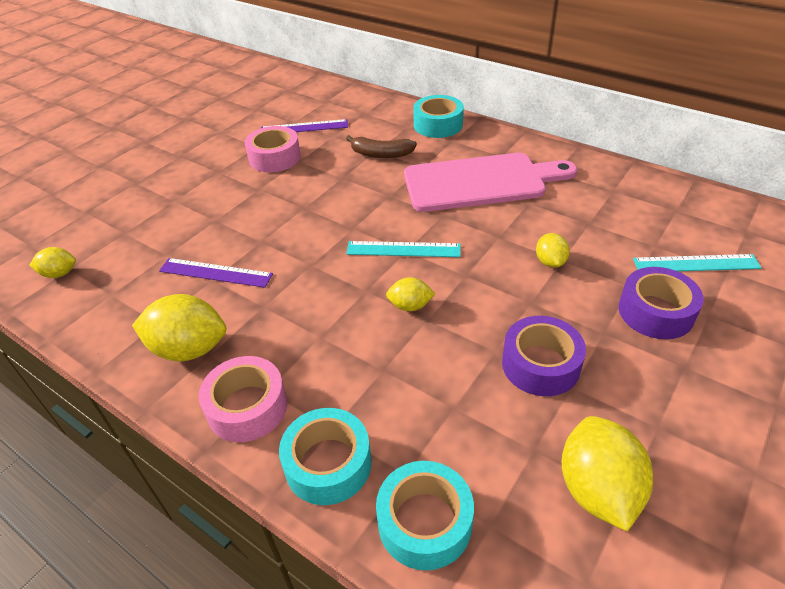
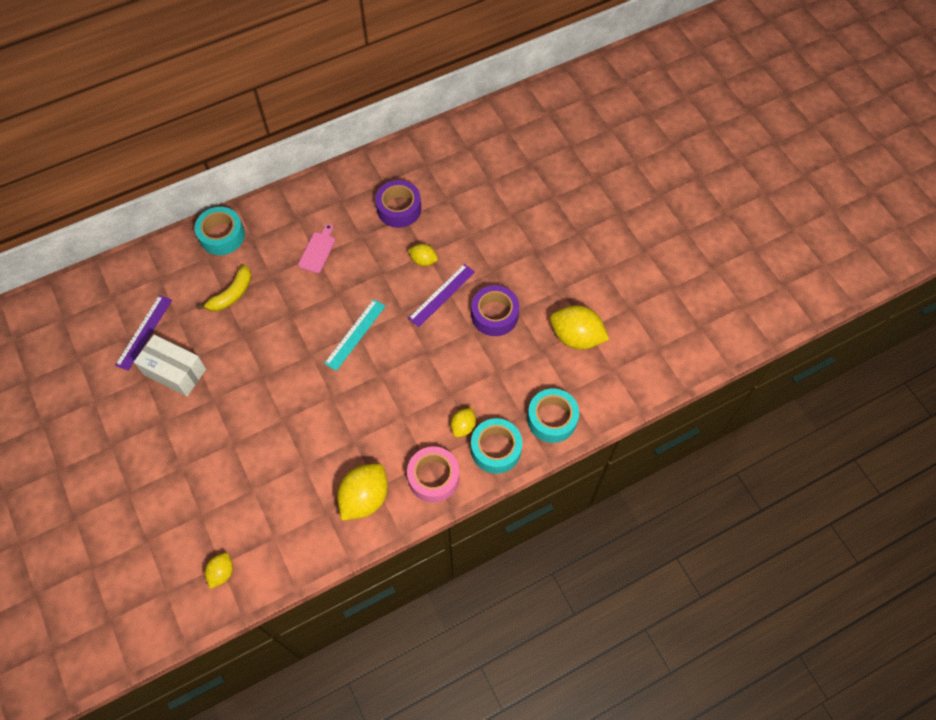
camera: 65 degrees left, 20 degrees up
purple ruler [159,258,273,288] -> purple ruler moved to [408,264,475,327]
pink tape [245,126,301,172] -> white box [134,334,206,397]
brown banana [346,135,417,158] -> yellow banana [197,265,251,311]
yellow lemon [386,277,435,311] -> yellow lemon moved to [451,408,476,437]
pink cutting board [404,153,577,212] -> pink cutting board [298,224,335,273], size x0.41
purple tape [618,267,704,339] -> purple tape moved to [375,180,421,228]
turquoise ruler [633,254,762,271] -> none

